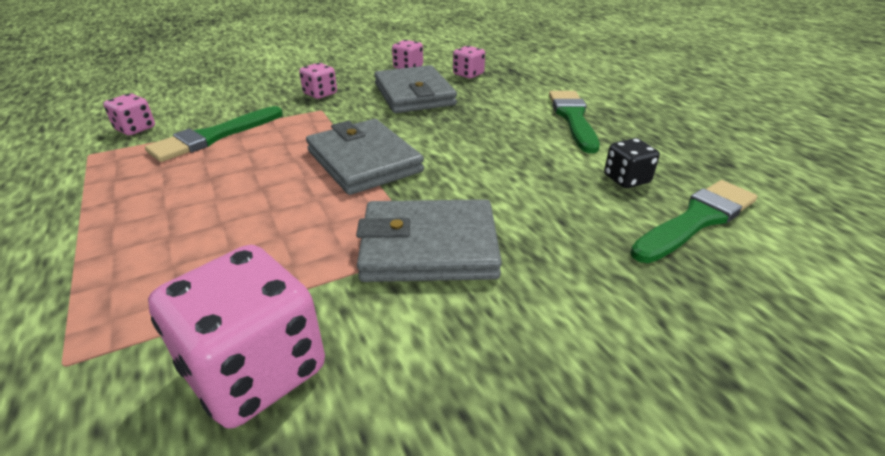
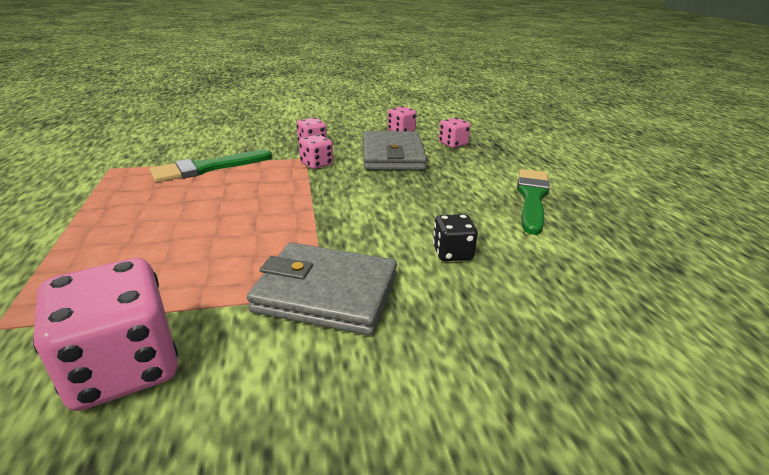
camera: 15 degrees right, 5 degrees down
pink dice [103,93,155,135] -> pink dice moved to [299,135,333,169]
grey wallet [306,119,424,195] -> none
black dice [604,138,660,188] -> black dice moved to [433,214,478,261]
green brush [630,180,757,263] -> none

